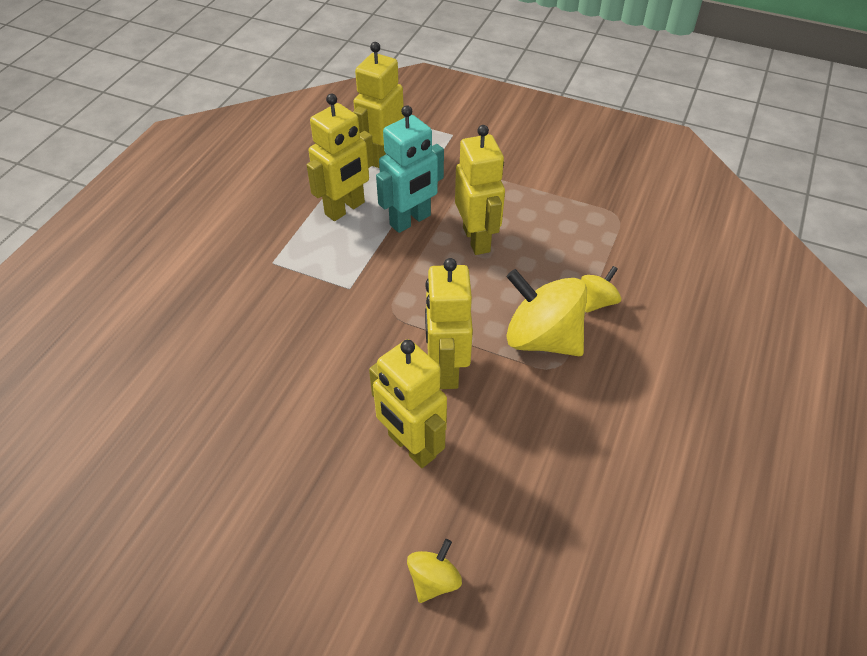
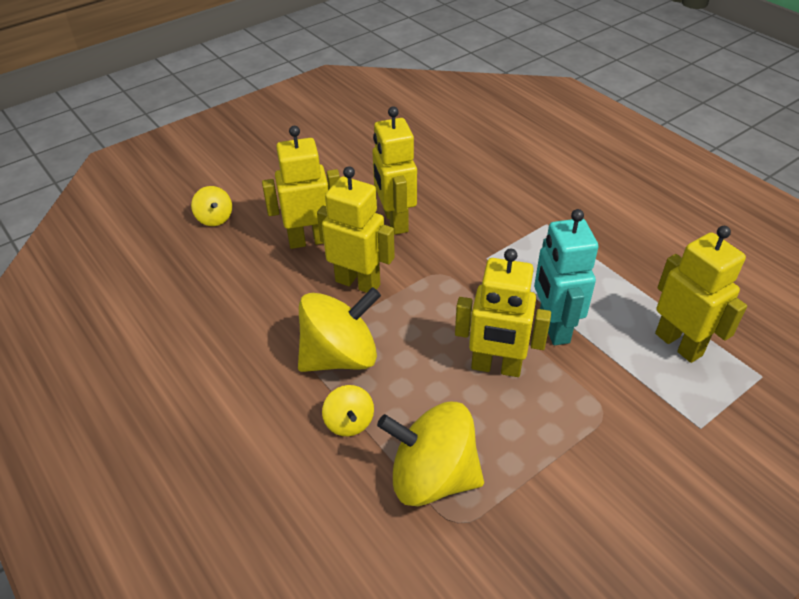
camera: 120 degrees right, 5 degrees down
yellow robot [307,94,374,221] -> yellow robot moved to [372,106,417,235]
none -> yellow spinning top [377,401,484,506]

